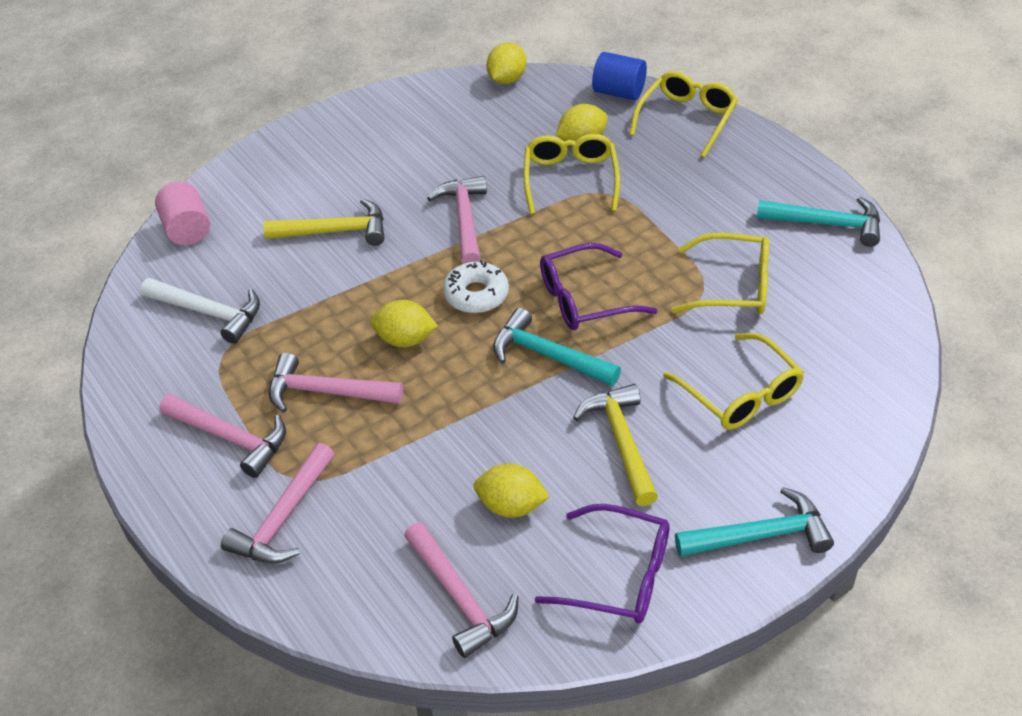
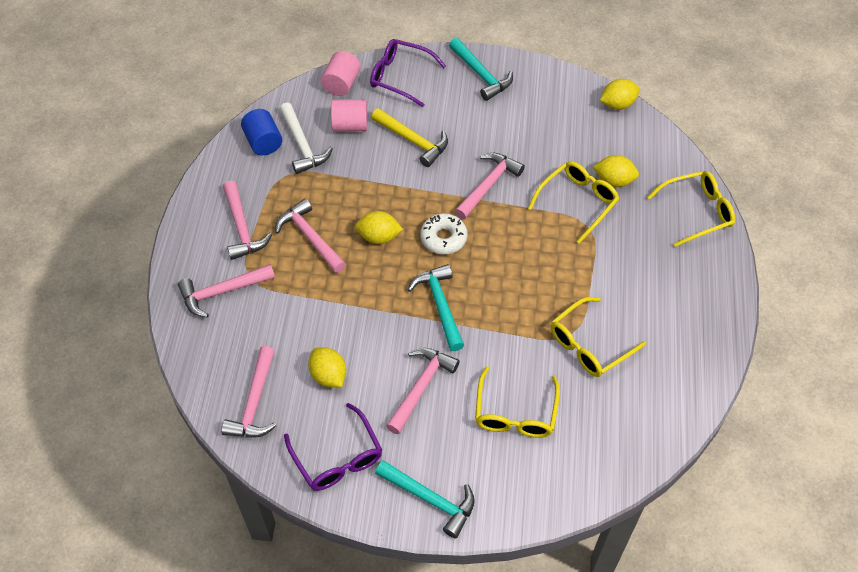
camera: 40 degrees right, 10 degrees up
yellow lemon [370,300,438,347] -> yellow lemon turned 45 degrees counterclockwise [355,211,403,244]
purple glasses [540,243,657,330] -> purple glasses moved to [370,39,446,107]
yellow hammer [573,384,658,506] -> pink hammer [386,348,460,434]
blue cylinder [592,52,647,101] -> blue cylinder moved to [241,109,282,155]
yellow glasses [671,233,769,314] -> yellow glasses turned 90 degrees clockwise [551,297,646,377]
turquoise hammer [757,197,880,247] -> turquoise hammer moved to [449,38,513,101]
none -> pink cylinder [331,99,368,132]

